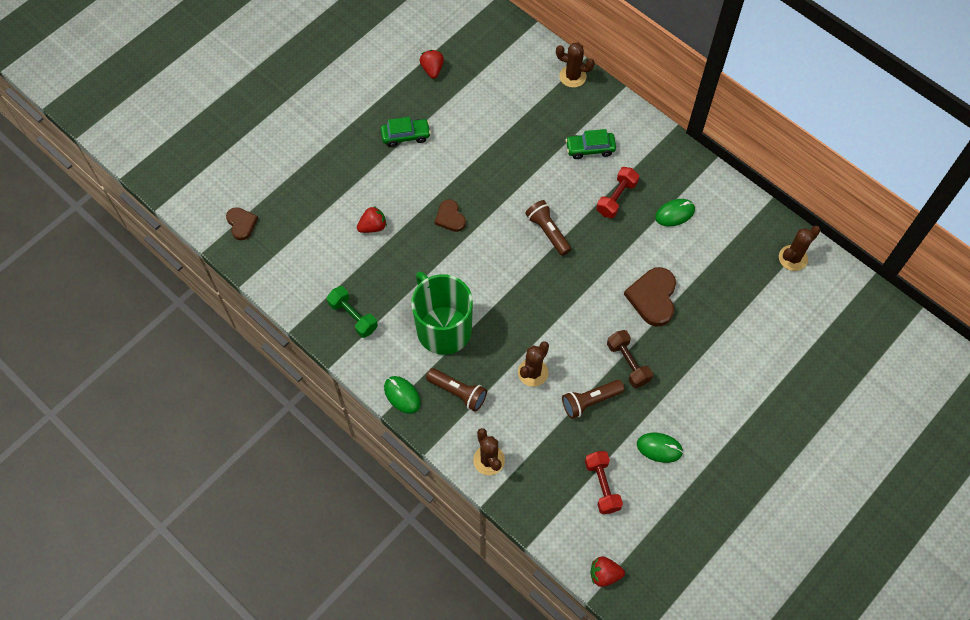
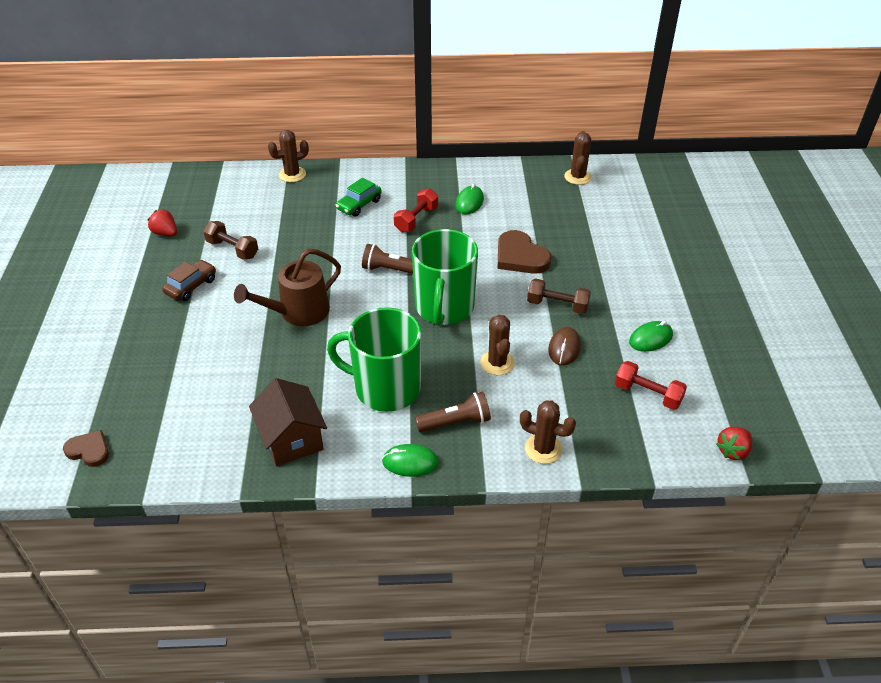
camera: 45 degrees left, 20 degrees down
green dumbbell [327,286,378,338] -> brown house [249,378,327,466]
red strawberry [357,206,387,233] -> none
green car [381,117,431,147] -> brown car [162,260,216,301]
brown heart [435,199,466,232] -> brown watering can [234,249,341,326]
brown flashlight [562,380,625,419] -> brown mouse [548,327,581,366]
red dumbbell [596,167,639,218] -> red dumbbell turned 45 degrees clockwise [394,188,438,232]
none -> brown dumbbell [203,221,258,260]
none -> green mug [412,229,478,326]

